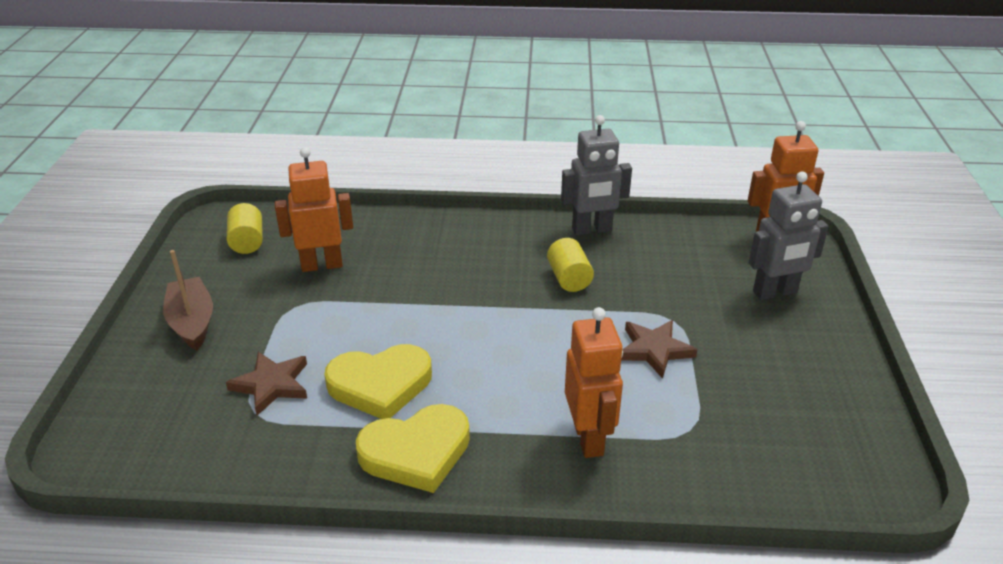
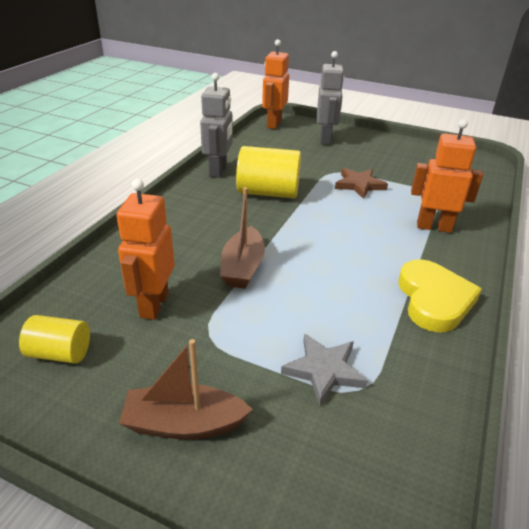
camera: 70 degrees left, 0 degrees up
brown star [226,352,307,416] -> grey star [281,334,368,406]
yellow heart [324,344,432,419] -> none
yellow cylinder [547,238,594,292] -> yellow cylinder [236,146,301,198], size x1.70
none -> brown boat [220,187,265,289]

